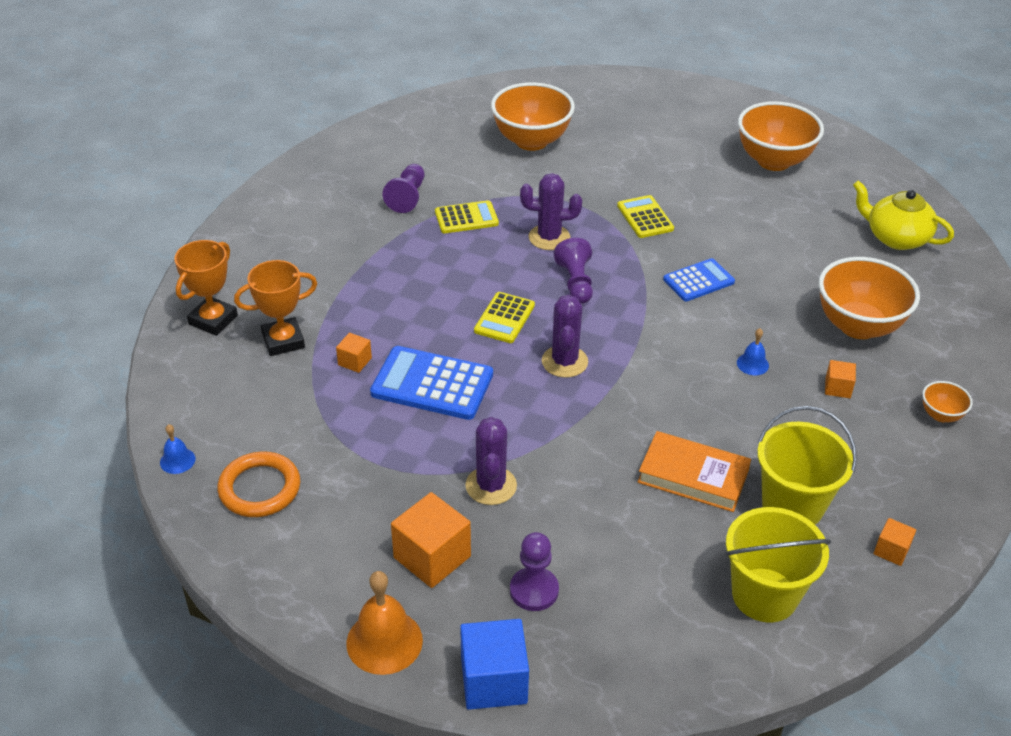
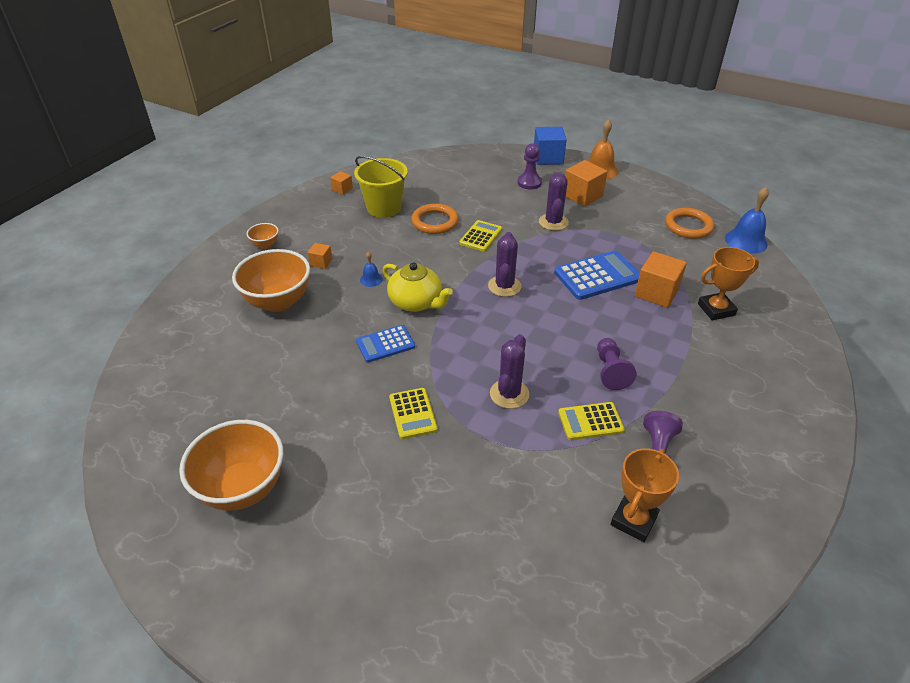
camera: 175 degrees left, 0 degrees up
blue bell [160,424,195,474] -> blue bell [725,187,769,254], size x1.92
orange trophy [174,240,238,336] -> orange trophy moved to [610,448,679,542]
orange cube [336,333,372,373] -> orange cube [635,251,687,308], size x1.93
blue calculator [370,346,493,420] -> blue calculator turned 45 degrees counterclockwise [554,251,640,300]
yellow calculator [474,292,535,343] -> yellow calculator moved to [459,220,502,252]
orange bowl [491,82,575,151] -> none
purple cactus [520,173,582,250] -> purple cactus turned 75 degrees counterclockwise [490,334,529,409]
purple pawn [553,238,593,304] -> purple pawn moved to [597,338,637,390]
orange book [638,431,751,512] -> orange ring [411,203,459,234]
yellow bucket [726,507,831,623] -> none
yellow teapot [853,180,954,250] -> yellow teapot moved to [383,262,453,312]

